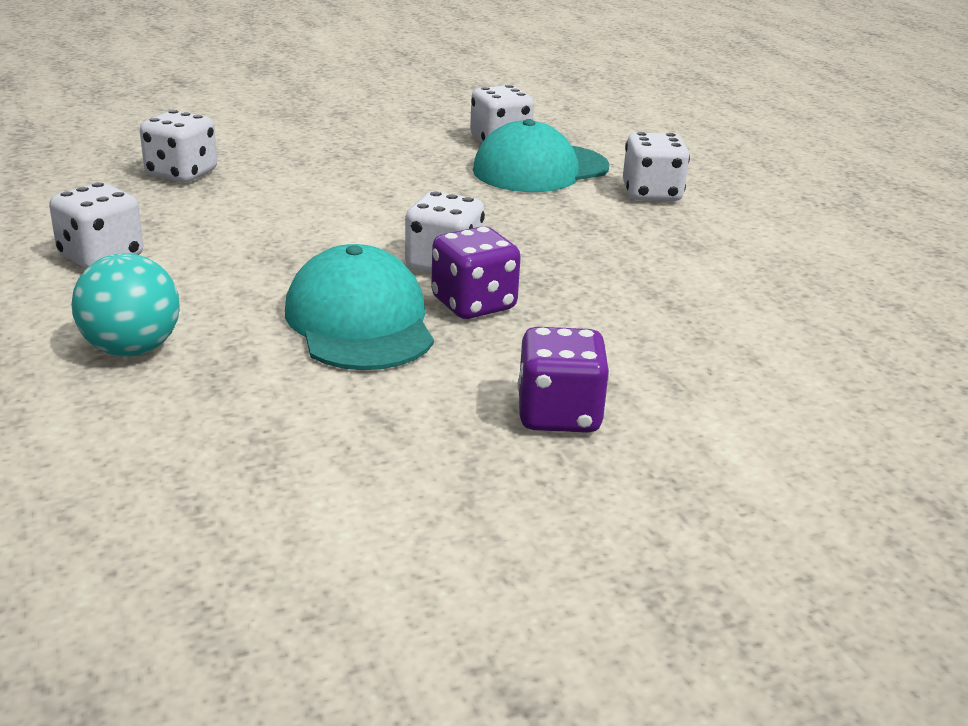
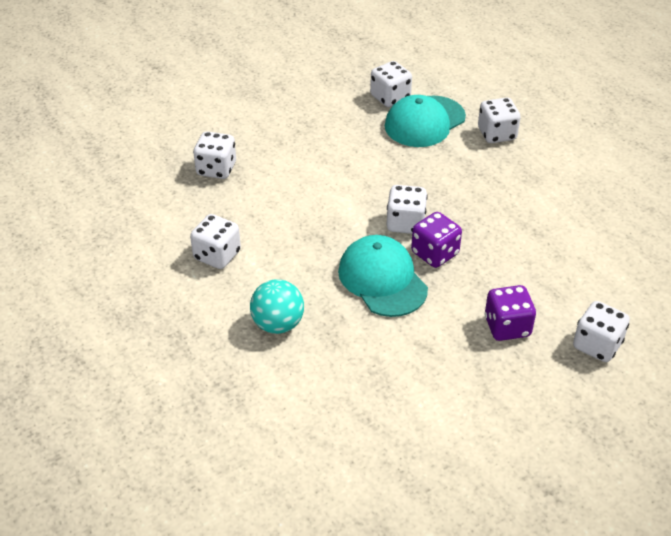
camera: 10 degrees left, 15 degrees up
none -> white dice [573,301,630,362]

